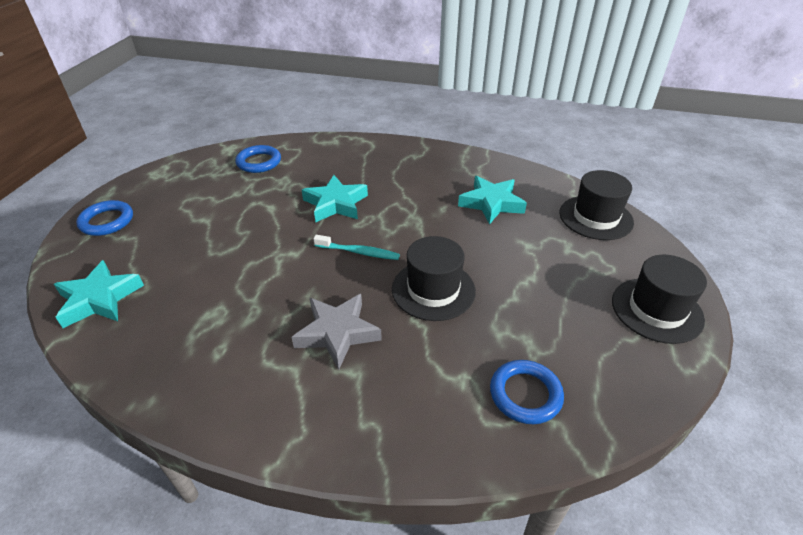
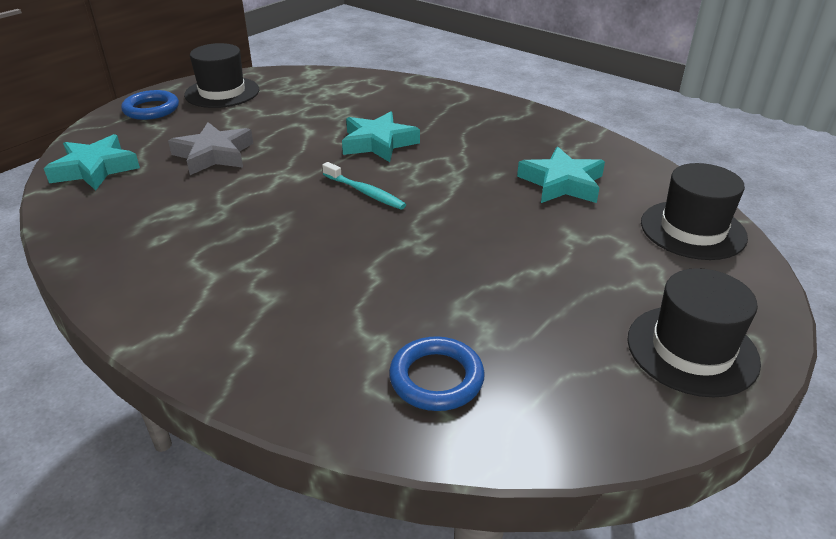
camera: 25 degrees right, 5 degrees down
blue ring [235,145,281,173] -> none
grey star [291,294,382,369] -> grey star moved to [168,122,253,175]
black hat [392,236,476,321] -> black hat moved to [184,43,259,108]

